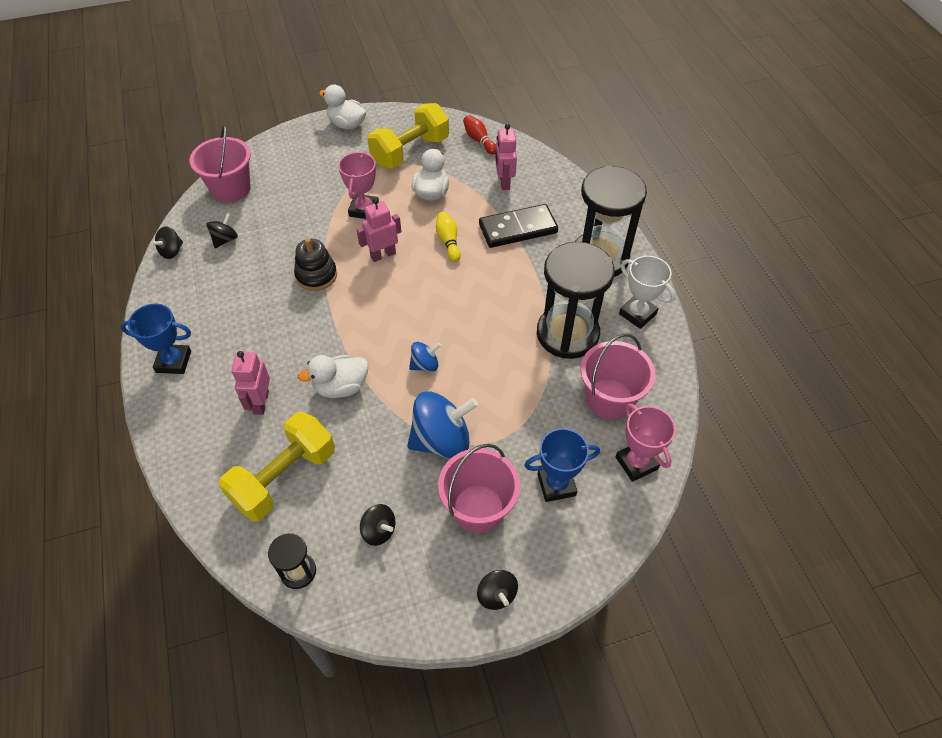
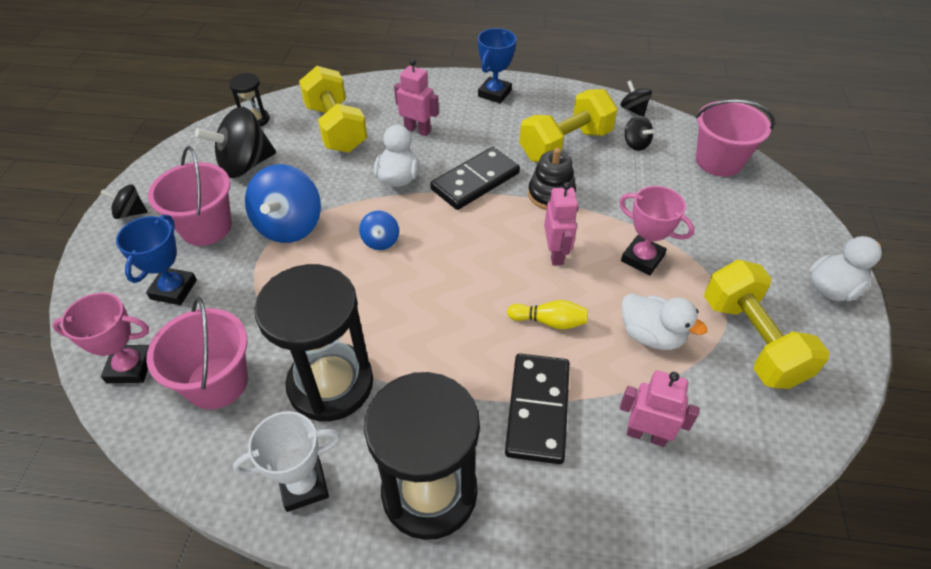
camera: 115 degrees right, 5 degrees down
black spinning top [360,504,396,546] -> black spinning top [195,107,276,178], size x1.97
red bowling pin [463,115,496,155] -> none
none -> black domino [430,147,520,210]
none -> yellow dumbbell [520,89,618,162]

